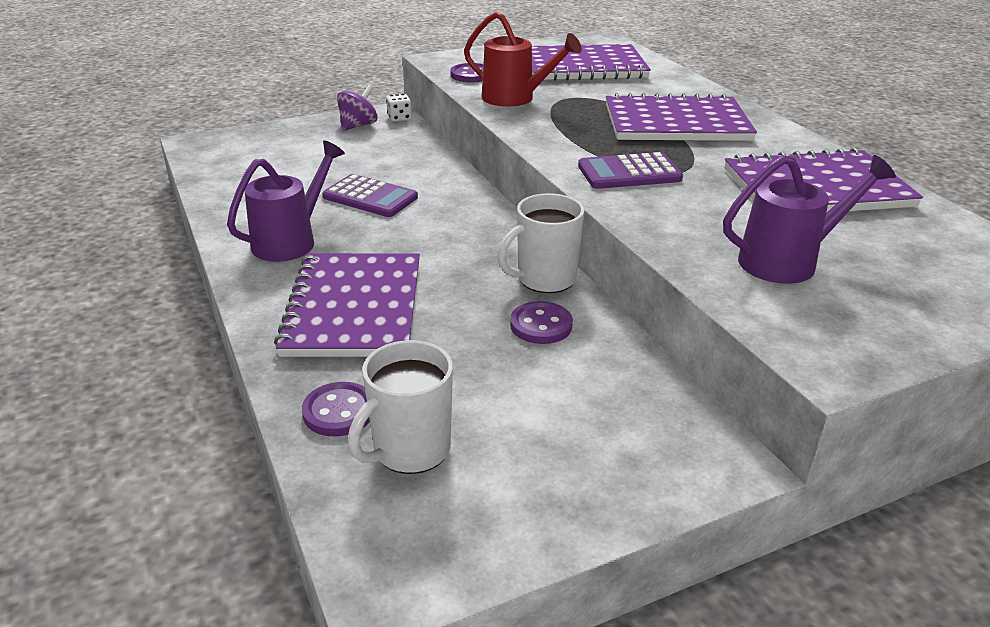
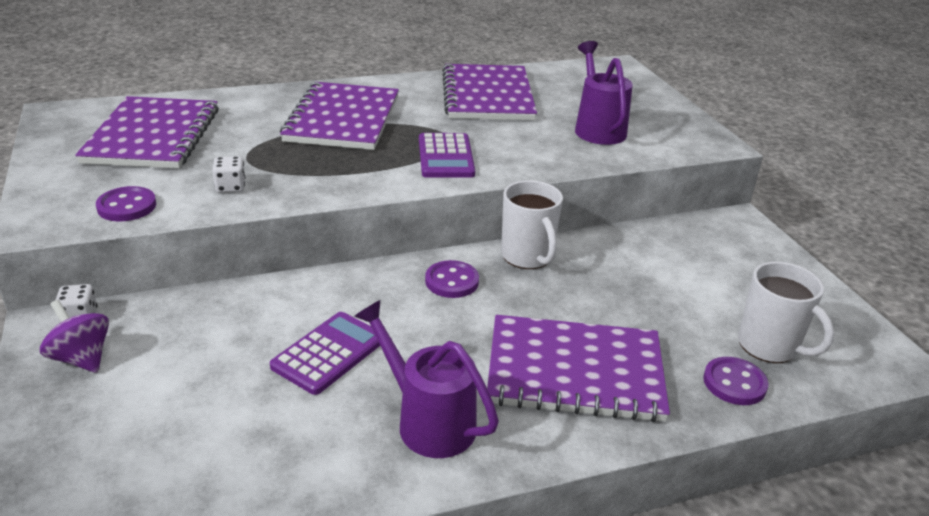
camera: 85 degrees left, 0 degrees up
red watering can [464,12,582,107] -> white dice [212,156,246,193]
purple button [510,301,573,344] -> purple button moved to [425,260,479,298]

